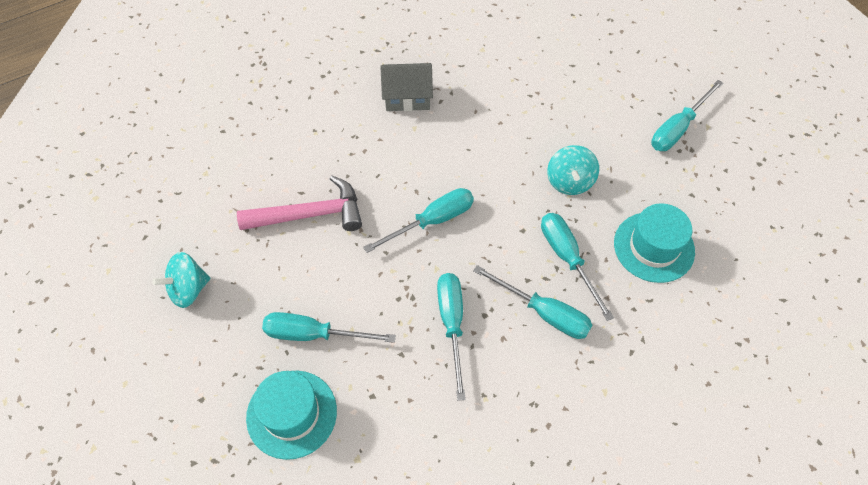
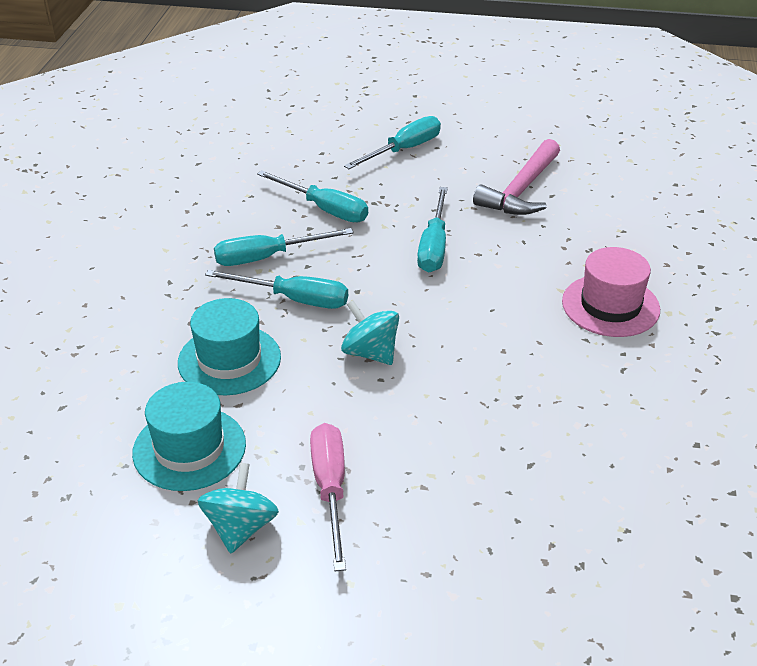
camera: 130 degrees right, 20 degrees down
turquoise spinning top [152,252,210,308] -> turquoise spinning top moved to [198,463,279,553]
turquoise hat [246,371,337,460] -> turquoise hat moved to [132,382,246,491]
grey house [380,63,433,111] -> pink hat [562,247,660,337]
turquoise screwdriver [651,80,723,151] -> pink screwdriver [310,423,346,571]

